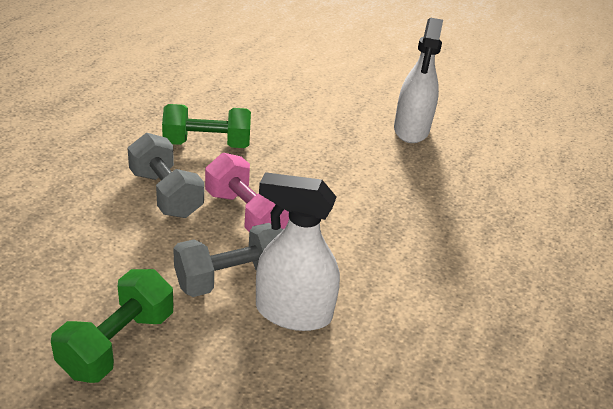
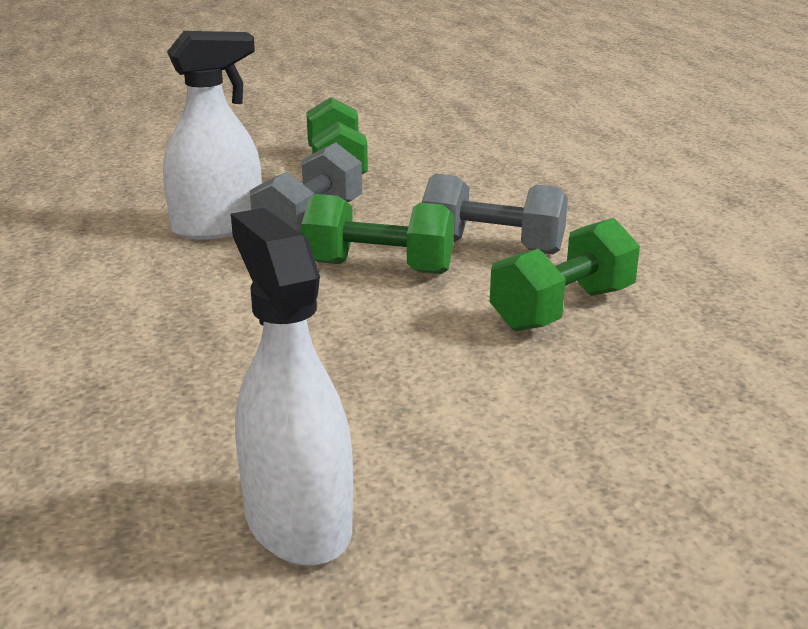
camera: 145 degrees right, 10 degrees down
pink dumbbell [205,153,289,231] -> green dumbbell [302,194,454,274]

